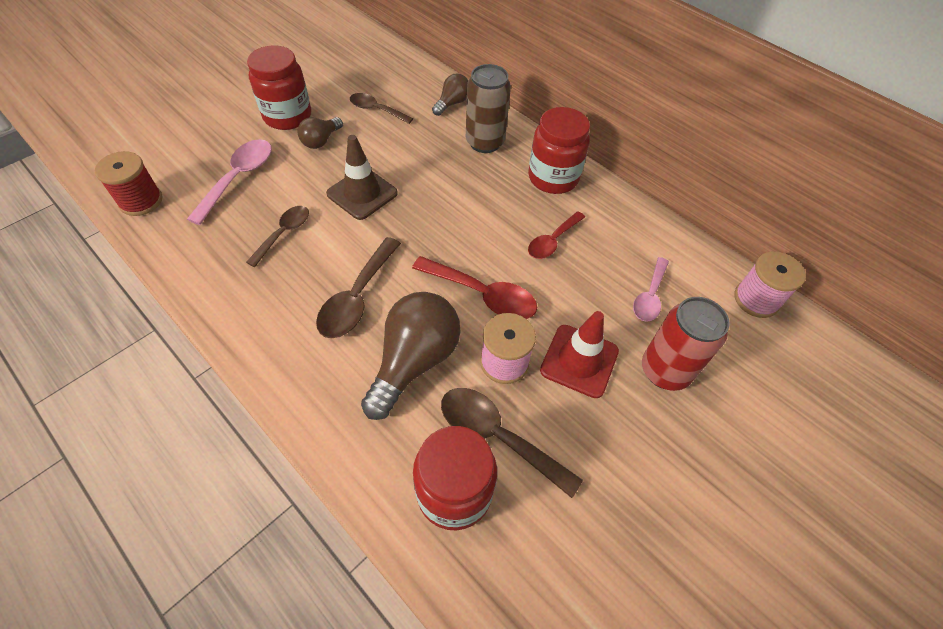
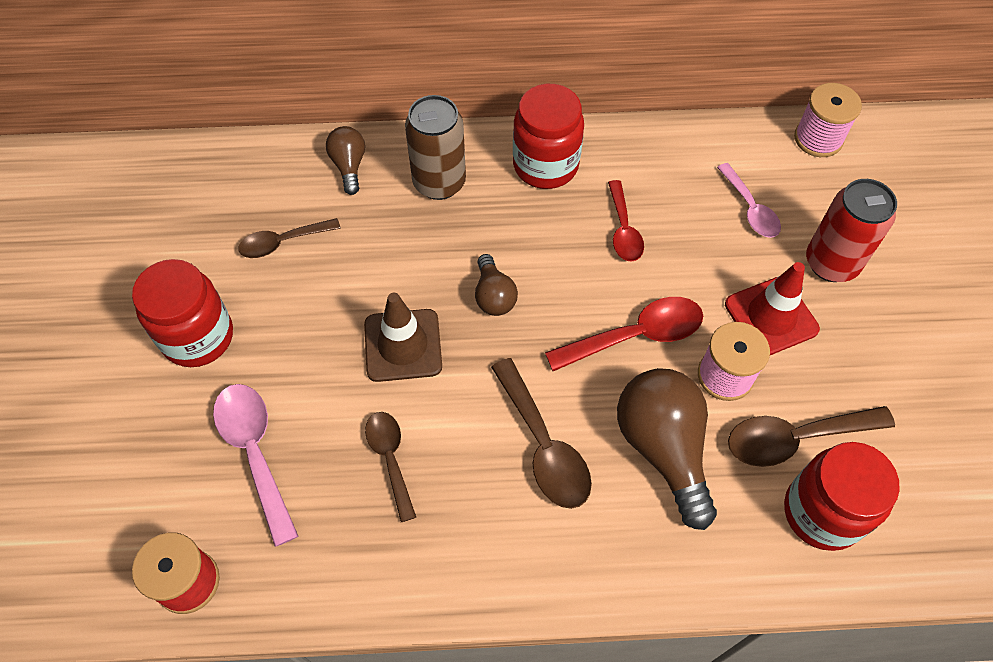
camera: 45 degrees left, 5 degrees up
brown light bulb [297,117,343,149] -> brown light bulb moved to [475,254,518,316]

